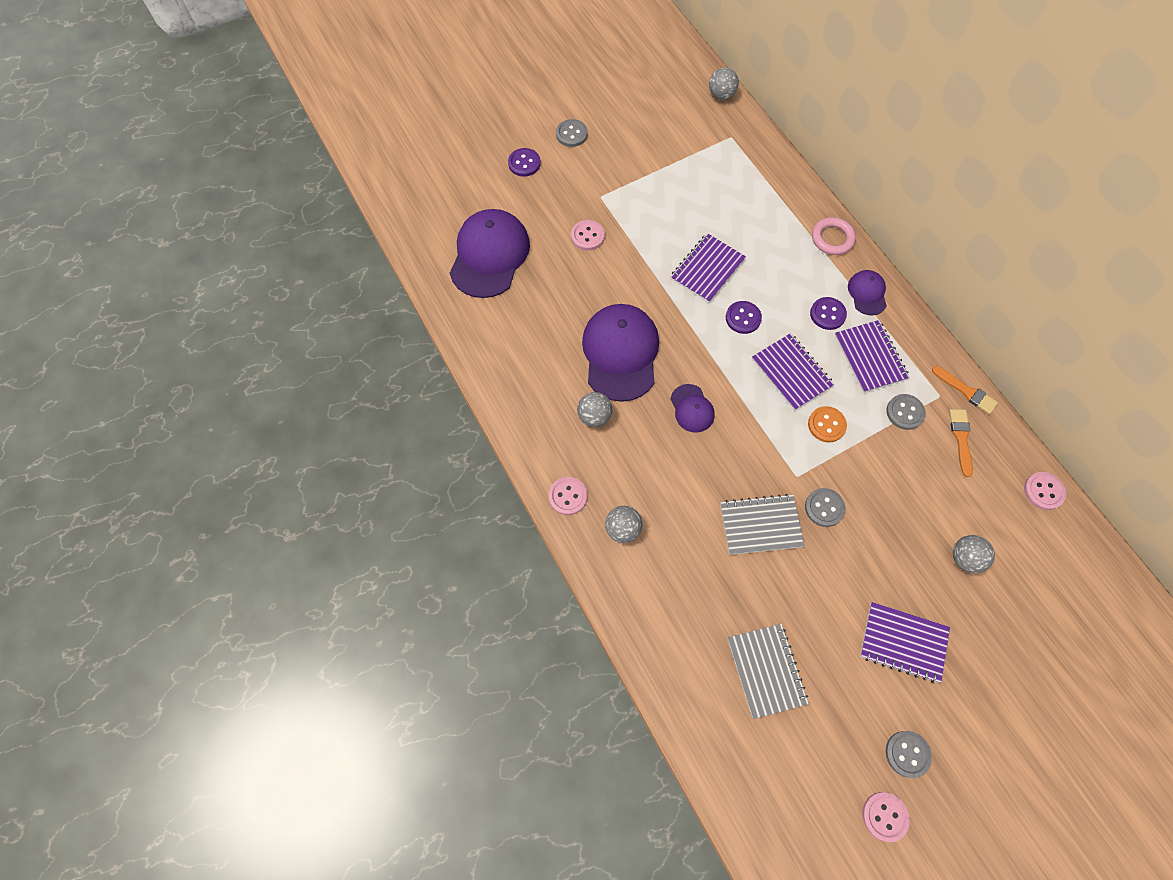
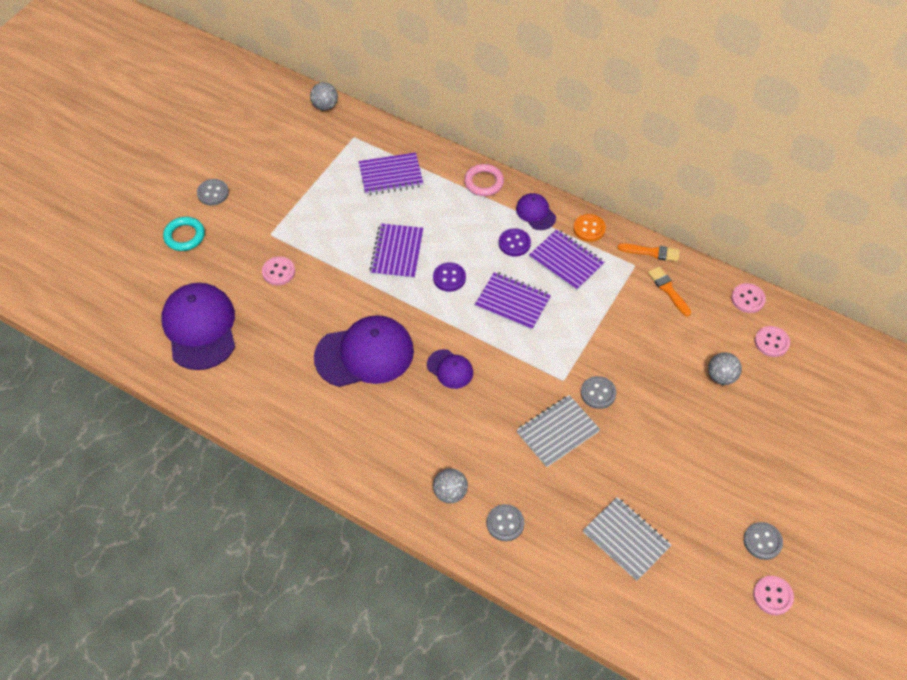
camera: 30 degrees left, 10 degrees down
purple button [508,148,541,177] -> turquoise ring [163,217,205,251]
pink button [548,477,587,515] -> pink button moved to [755,326,790,357]
grey ball [577,392,612,427] -> none
purple cap [582,304,659,402] -> purple cap turned 105 degrees clockwise [314,315,414,387]
orange button [808,406,847,443] -> orange button moved to [573,214,606,242]
purple notebook [860,602,950,683] -> purple notebook moved to [359,152,424,195]
grey button [886,394,926,430] -> grey button moved to [487,504,524,541]

